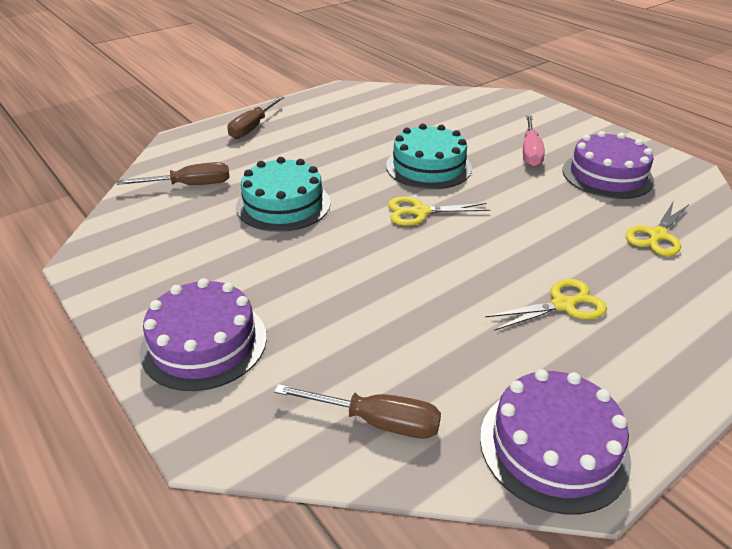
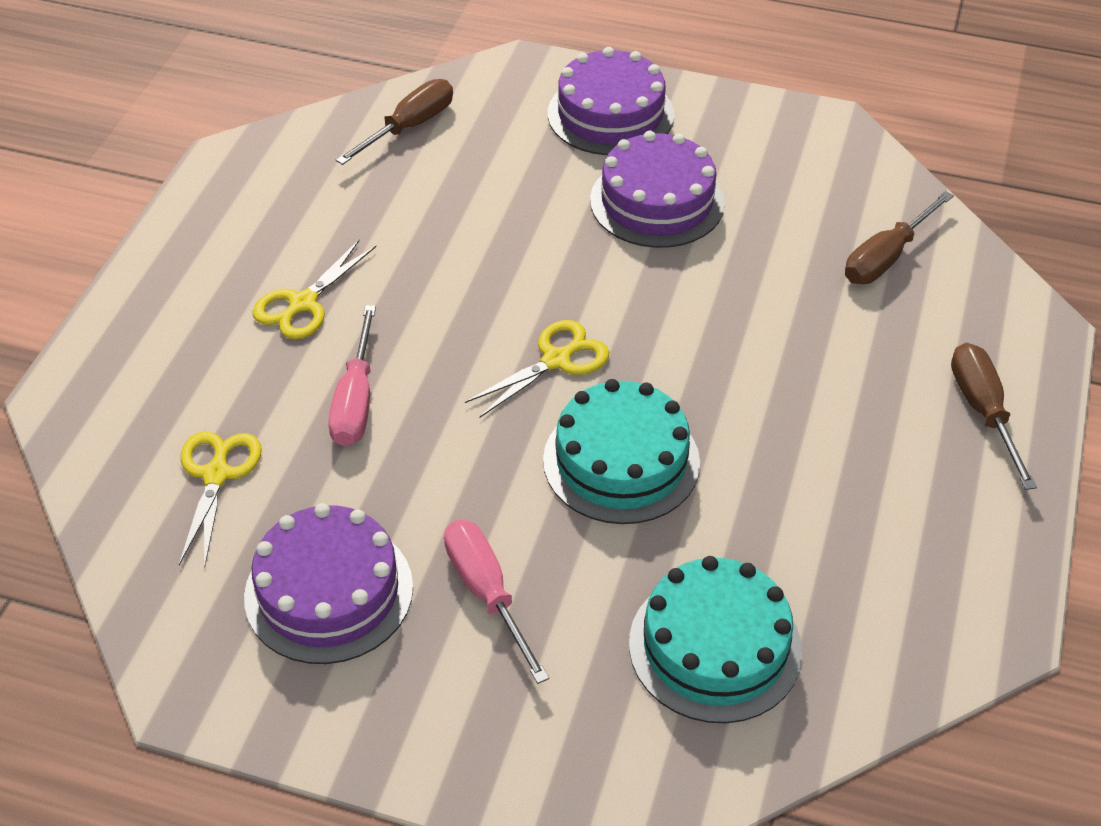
camera: 145 degrees right, 10 degrees up
turquoise cake [236,157,331,232] -> turquoise cake moved to [629,556,802,723]
brown screwdriver [274,384,441,439] -> brown screwdriver turned 150 degrees clockwise [336,79,453,165]
purple cake [480,369,631,514] -> purple cake moved to [590,131,725,248]
none -> pink screwdriver [328,305,376,446]

